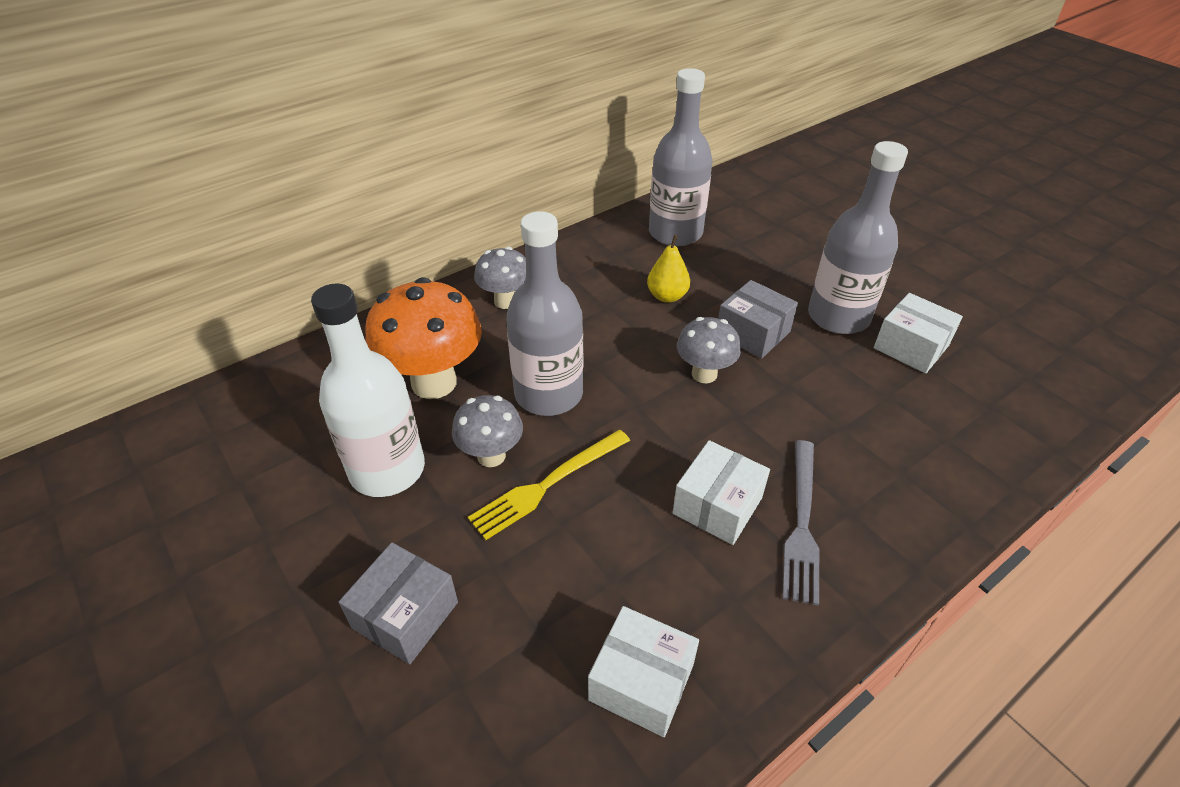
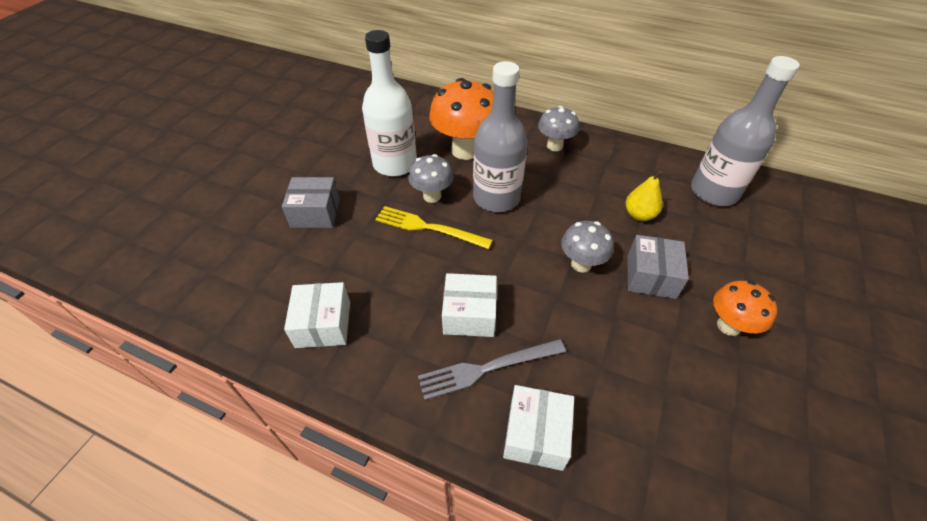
camera: 60 degrees right, 5 degrees up
grey bottle [808,141,908,334] -> orange mushroom [713,281,777,336]
white box [874,293,963,373] -> white box moved to [503,385,574,471]

